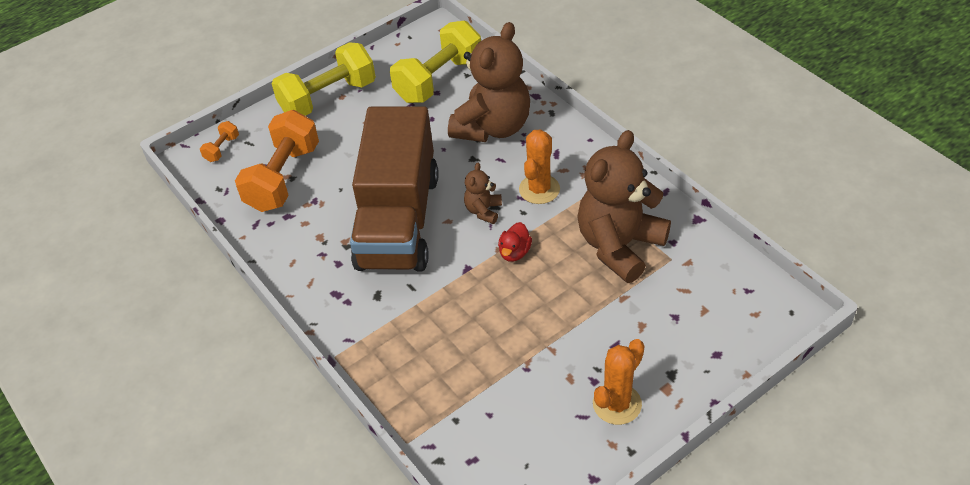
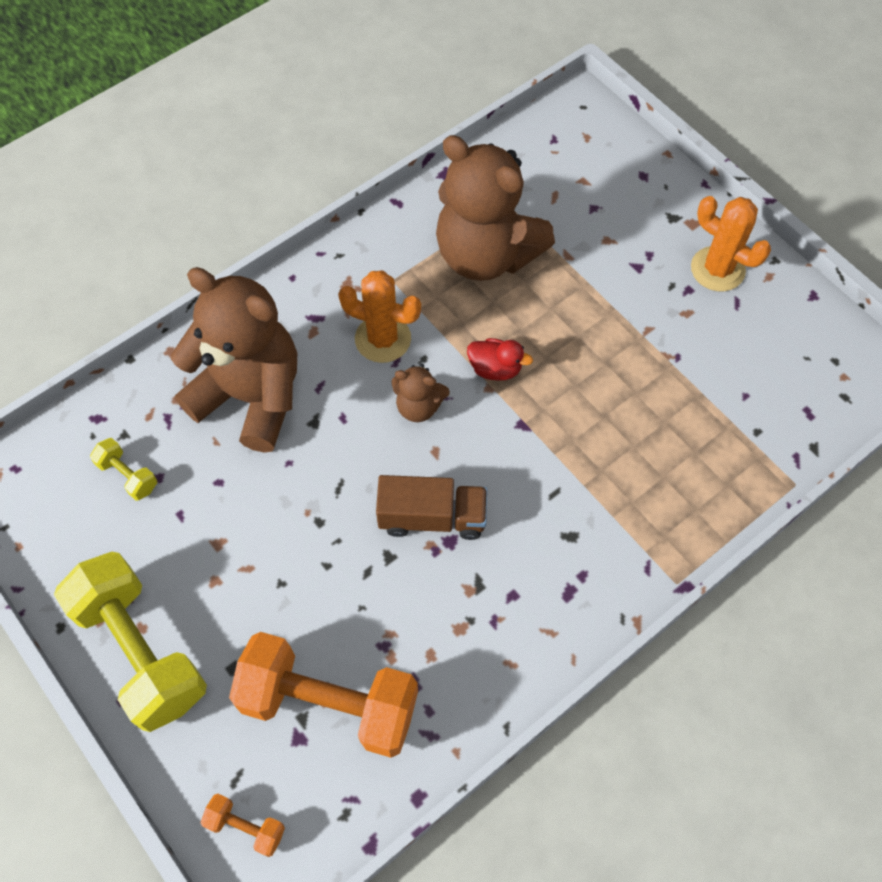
camera: 95 degrees left, 15 degrees up
brown truck [350,106,439,272] -> brown truck [376,475,487,540], size x0.45
yellow dumbbell [390,21,481,103] -> yellow dumbbell [90,438,157,500], size x0.43

